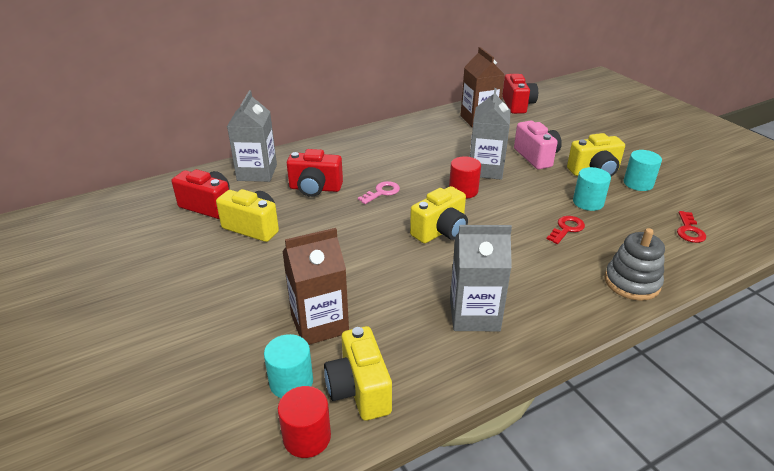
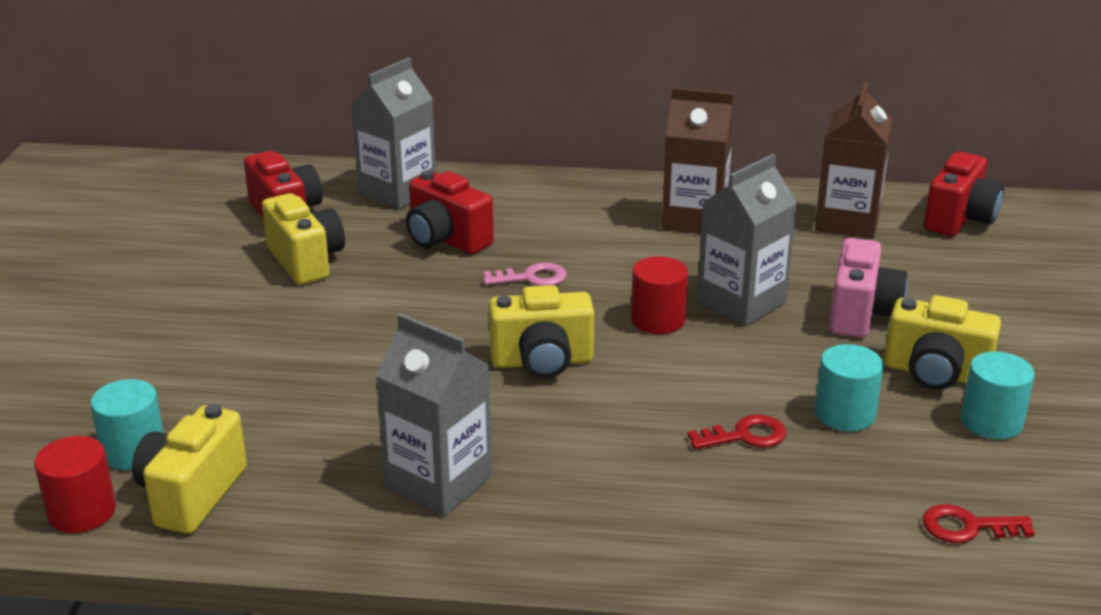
camera: 35 degrees right, 5 degrees down
brown carton [282,228,349,345] -> brown carton moved to [662,88,734,234]
grey stacking toy [605,228,665,301] -> none
red key [677,211,706,243] -> red key turned 45 degrees clockwise [923,504,1035,543]

